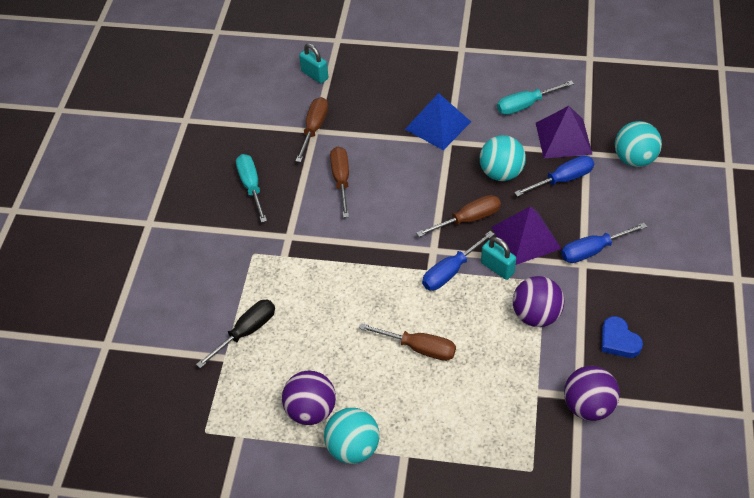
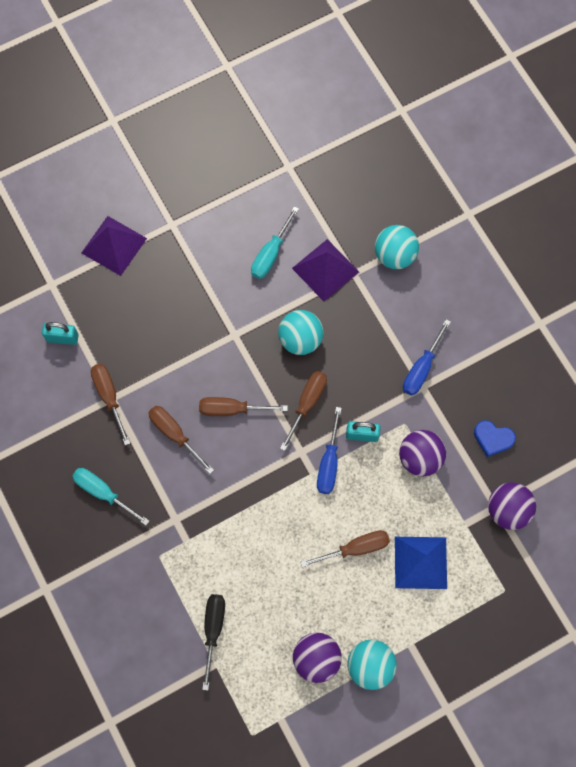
camera: 40 degrees left, 20 degrees up
blue pyramid [405,93,471,150] -> blue pyramid moved to [395,537,447,589]
purple pyramid [491,207,562,265] -> purple pyramid moved to [81,216,147,276]
blue screwdriver [514,155,594,197] -> none
none -> brown screwdriver [199,397,288,416]

